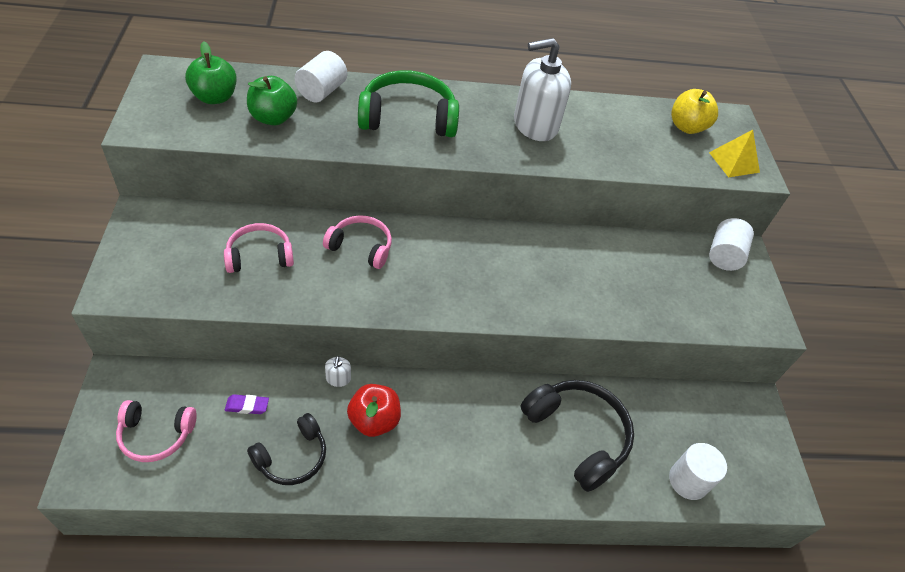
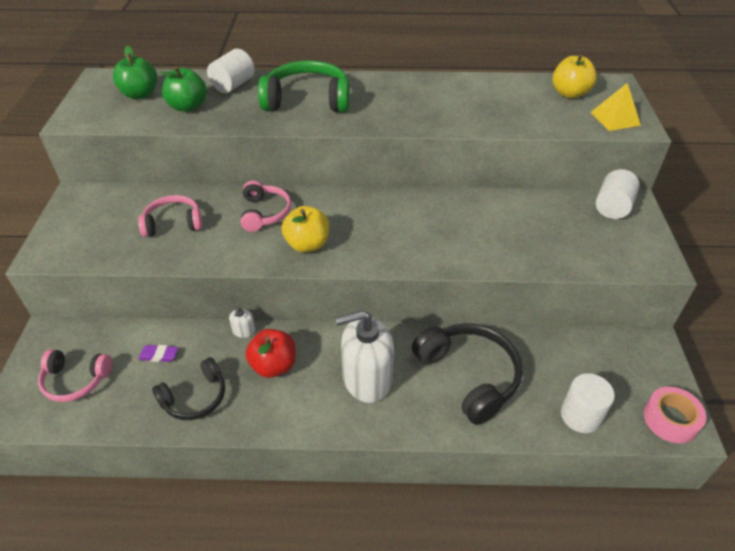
camera: 10 degrees right, 5 degrees down
pink headphones [323,215,392,269] -> pink headphones turned 60 degrees clockwise [241,181,291,232]
white soap dispenser [514,38,571,141] -> white soap dispenser moved to [335,310,394,403]
none -> yellow apple [282,206,329,253]
none -> pink tape [643,387,707,443]

